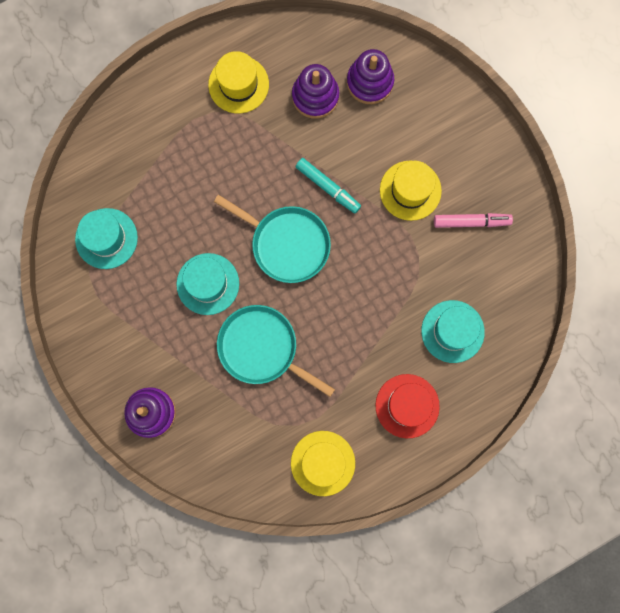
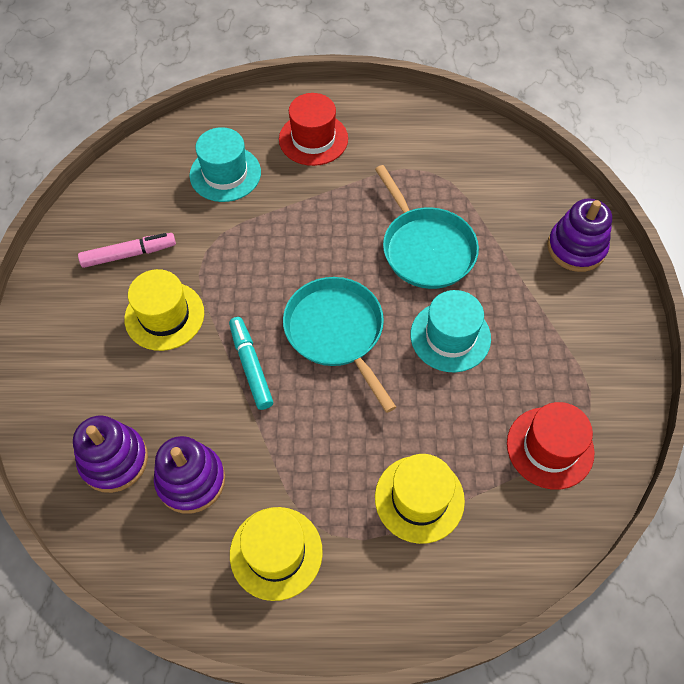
camera: 150 degrees left, 20 degrees down
turquoise hat [75,208,138,269] -> red hat [507,402,595,490]
yellow hat [291,431,355,496] -> yellow hat moved to [375,454,465,544]
pink marker [434,213,513,228] -> pink marker turned 135 degrees clockwise [78,233,176,268]

